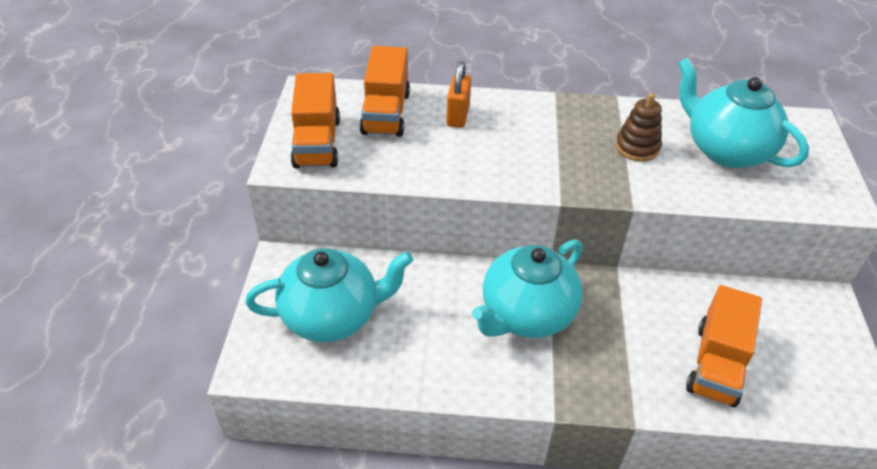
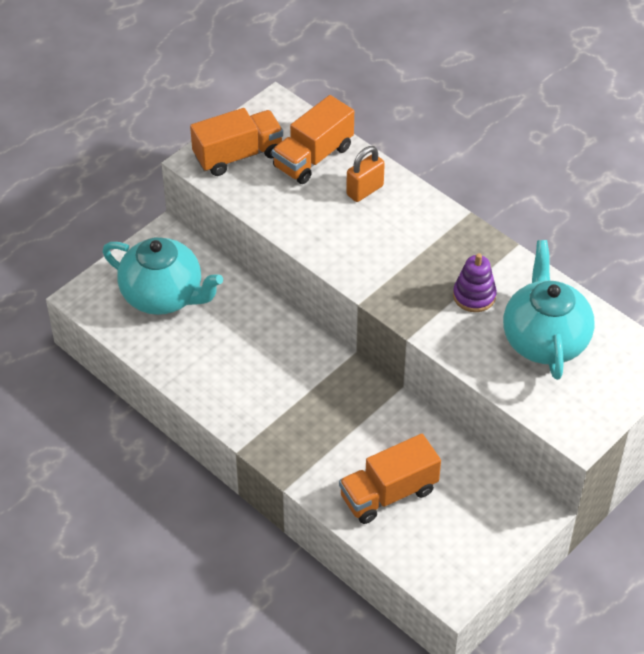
camera: 40 degrees right, 5 degrees up
orange truck [291,73,340,168] -> orange truck turned 150 degrees counterclockwise [190,108,283,176]
turquoise teapot [472,239,583,338] -> none
brown stacking toy [615,93,662,162] -> purple stacking toy [453,253,497,312]

